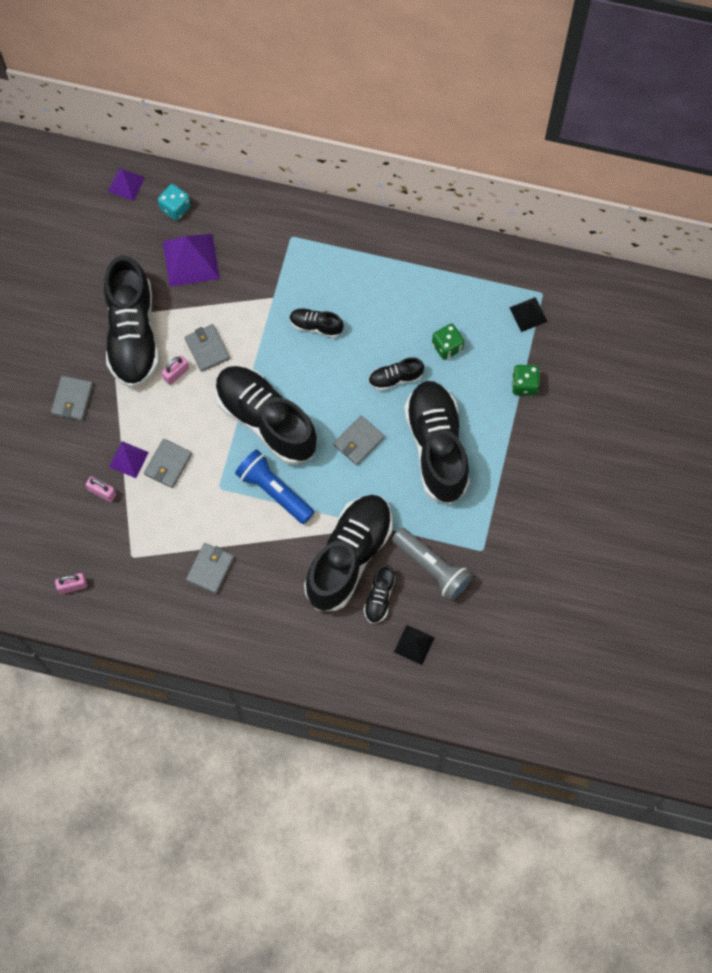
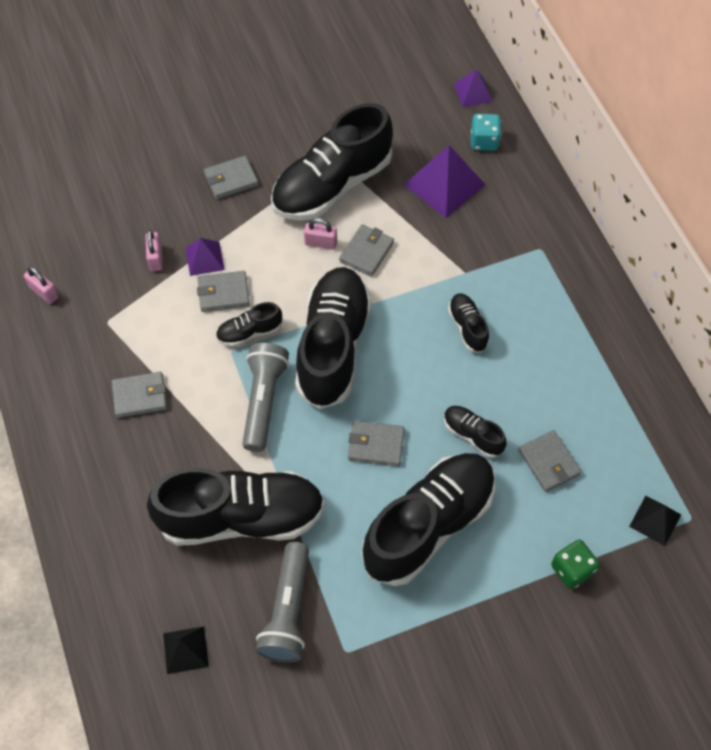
camera: 55 degrees right, 10 degrees down
blue flashlight [235,449,314,524] -> grey flashlight [242,343,289,452]
black shoe [364,564,395,624] -> black shoe moved to [216,302,282,347]
green dice [432,323,464,360] -> grey wallet [518,430,581,492]

